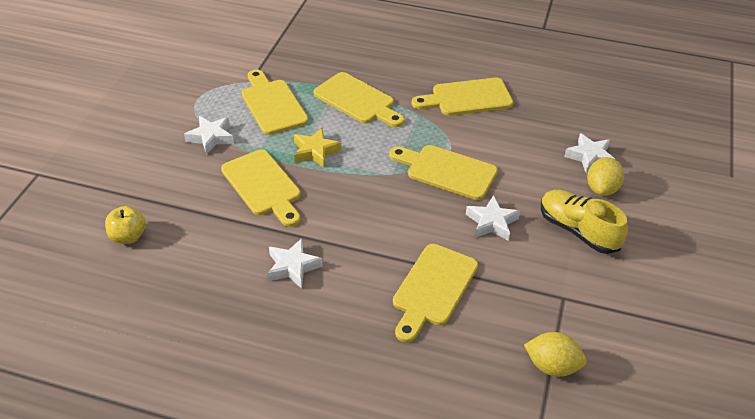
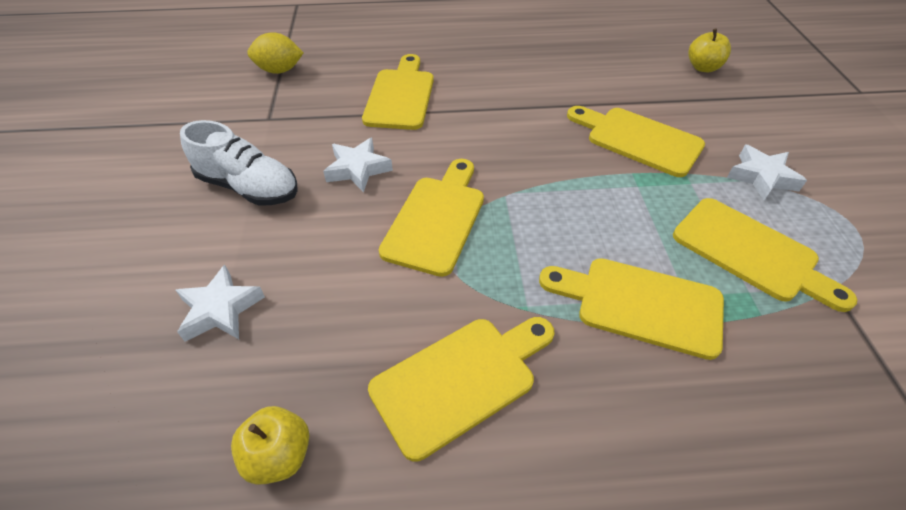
camera: 160 degrees right, 5 degrees up
white star [267,238,323,289] -> none
yellow star [294,128,341,168] -> none
yellow cutting board [389,145,498,200] -> yellow cutting board turned 75 degrees counterclockwise [379,159,484,277]
yellow shoe [541,190,628,254] -> white shoe [180,120,298,205]
yellow lemon [587,157,624,196] -> none
none -> yellow apple [231,406,309,485]

